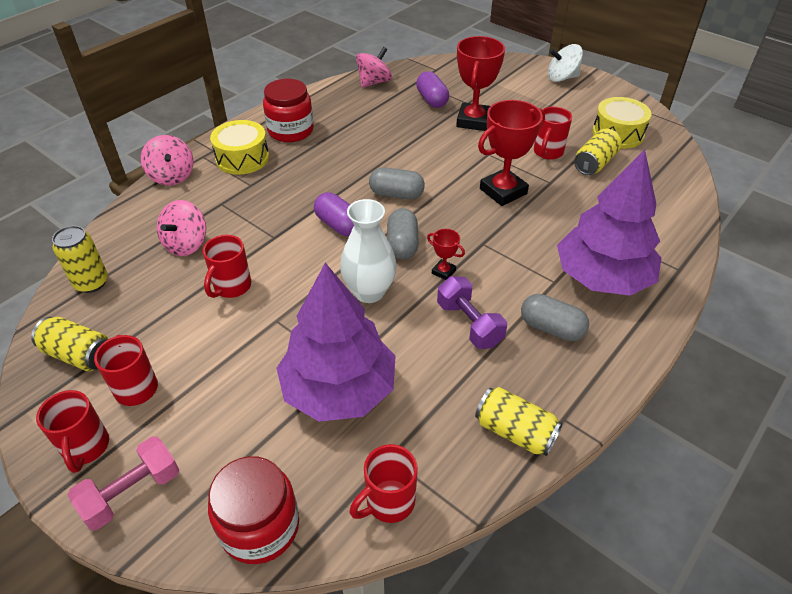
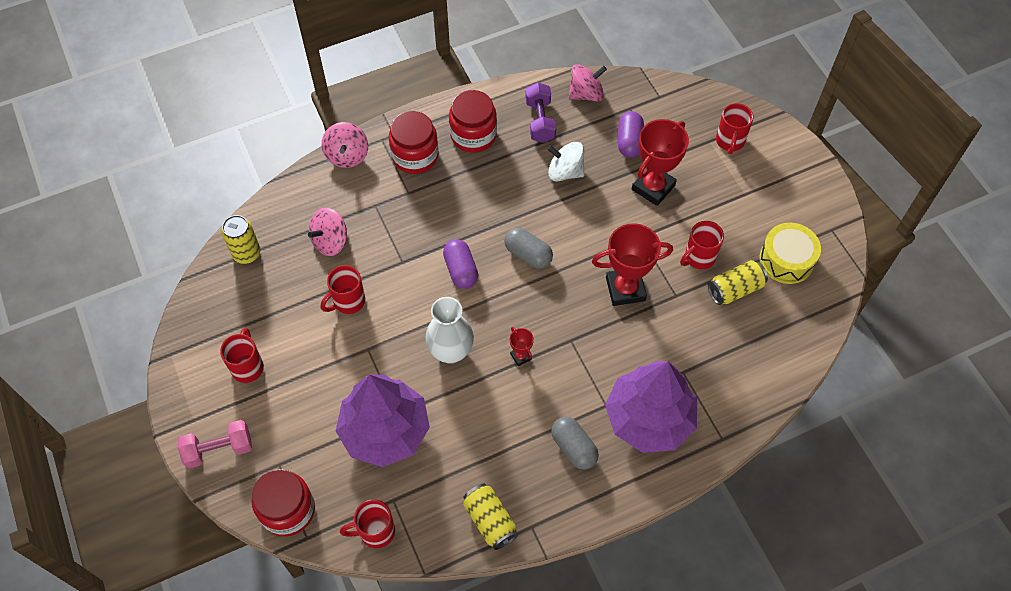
camera: 25 degrees right, 15 degrees up
yellow can [31,317,108,371] -> none
red mug [36,390,109,473] -> red mug moved to [716,103,754,154]
yellow drum [210,120,269,175] -> red jar [389,111,439,174]
grey capsule [387,208,419,259] -> none
purple dumbbell [437,276,507,349] -> purple dumbbell moved to [526,83,556,143]
white spinning top [548,44,583,82] -> white spinning top moved to [547,142,585,181]

